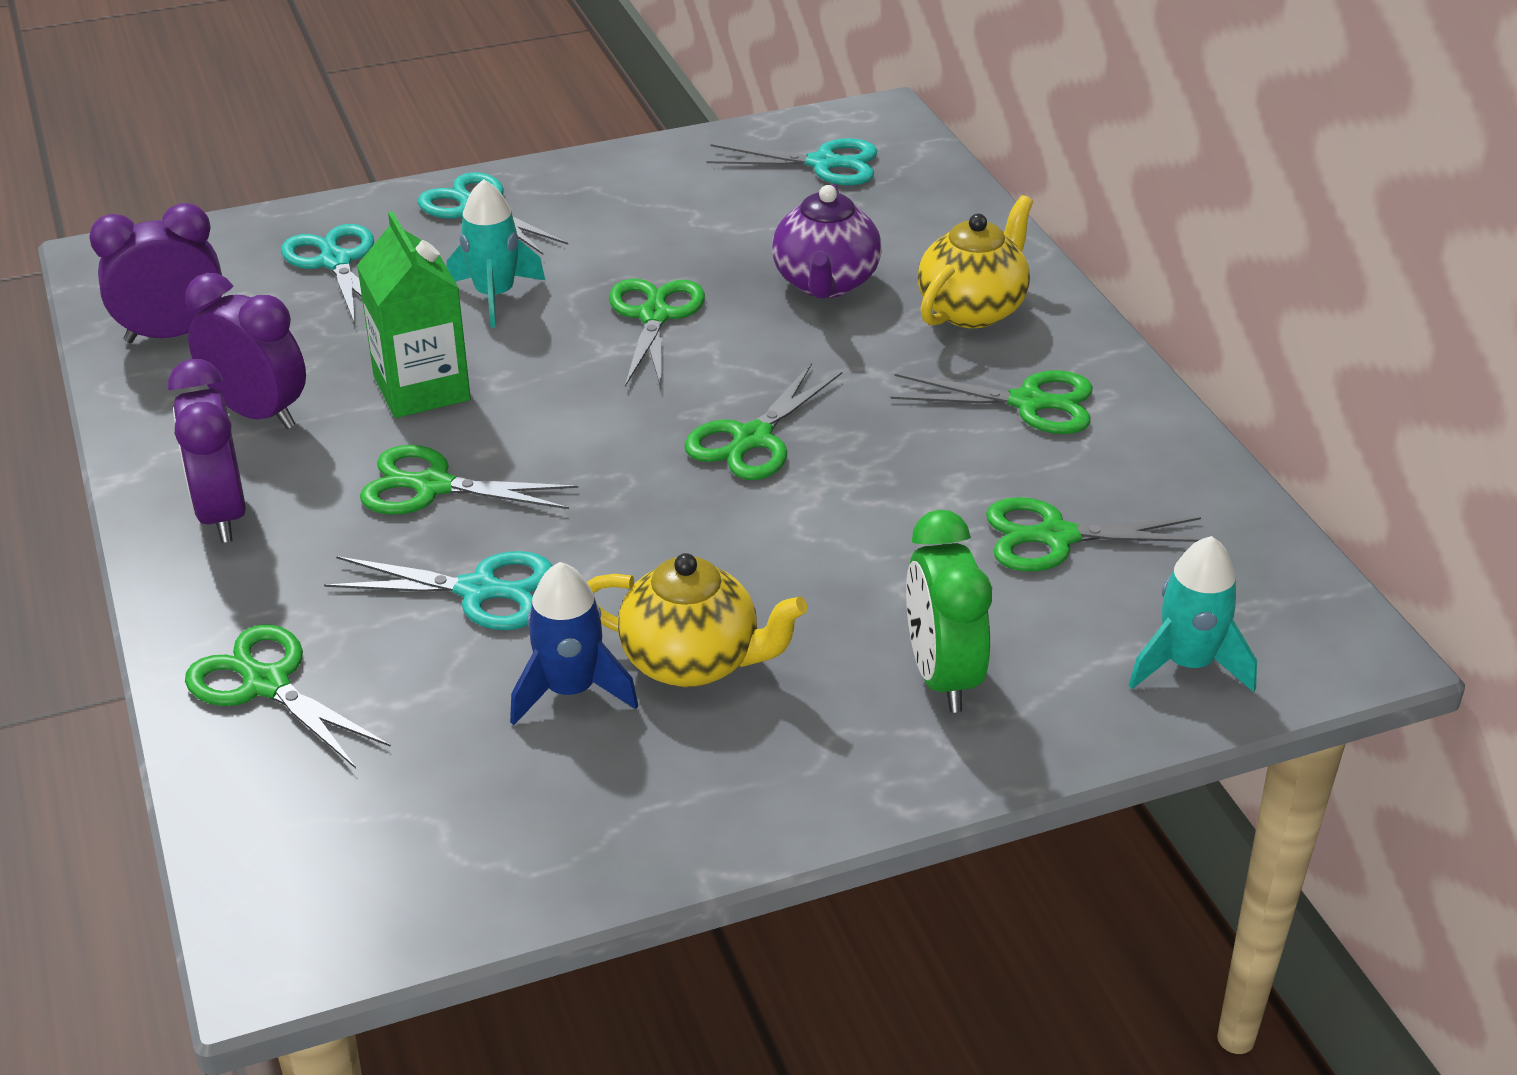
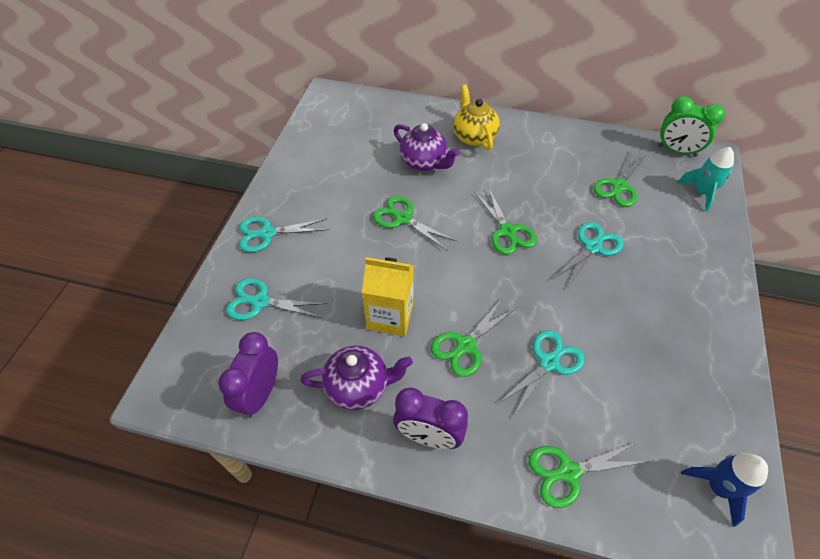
camera: 55 degrees left, 15 degrees up
purple clock [185,273,306,429] -> purple teapot [300,346,413,410]
green carton [357,211,471,418] -> yellow carton [362,257,414,336]
turquoise rocket [447,179,545,328] -> none
blue rocket [510,562,638,725] -> blue rocket moved to [681,453,768,527]
yellow teapot [587,553,808,687] -> none
turquoise scissors [706,138,878,185] -> turquoise scissors moved to [553,222,624,287]
green scissors [890,370,1093,434] -> none
green clock [906,510,992,713] -> green clock moved to [658,96,725,157]

